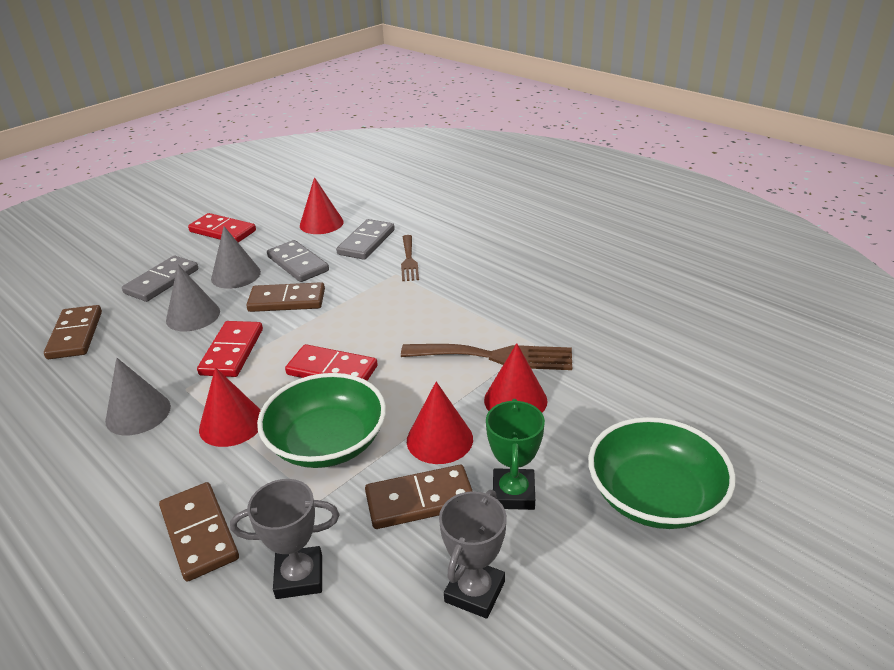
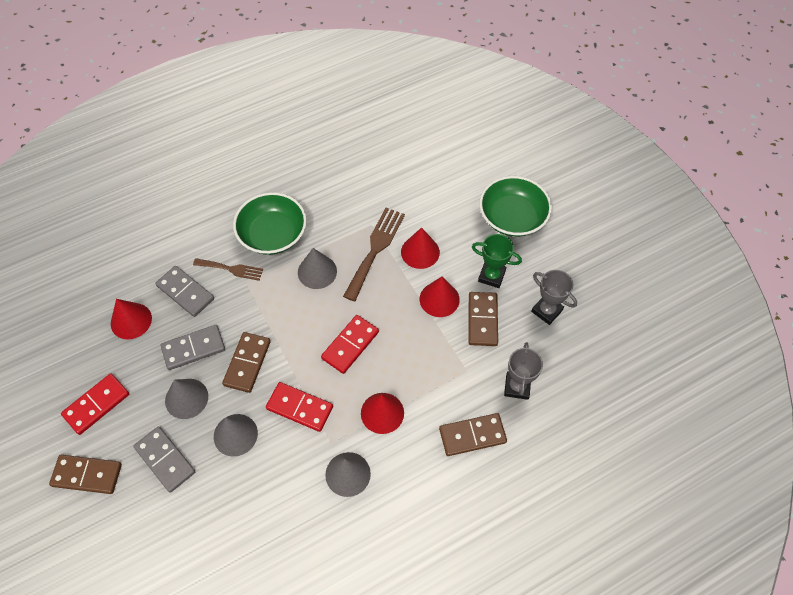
camera: 75 degrees left, 25 degrees up
brown domino [44,305,102,359] -> brown domino moved to [49,455,122,494]
green bowl [257,373,386,468] -> green bowl moved to [233,192,307,255]
none -> grey cone [298,248,337,289]

